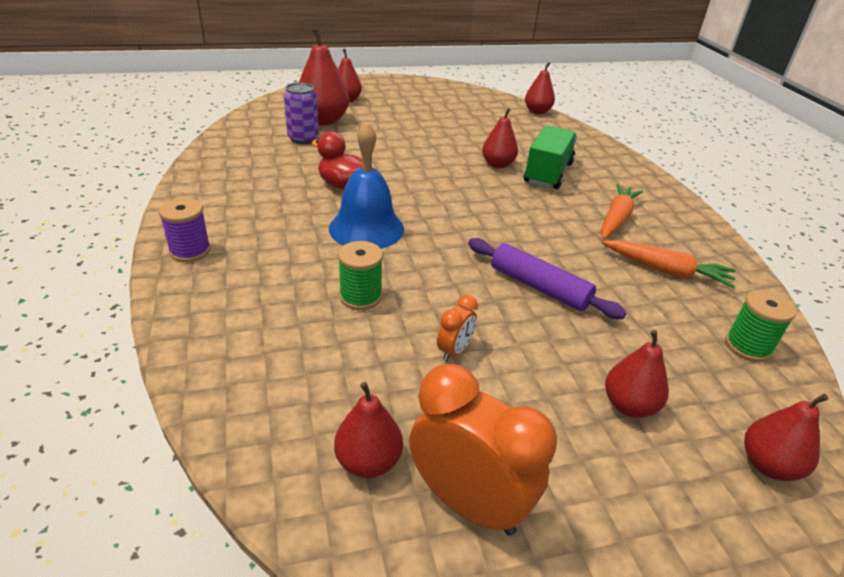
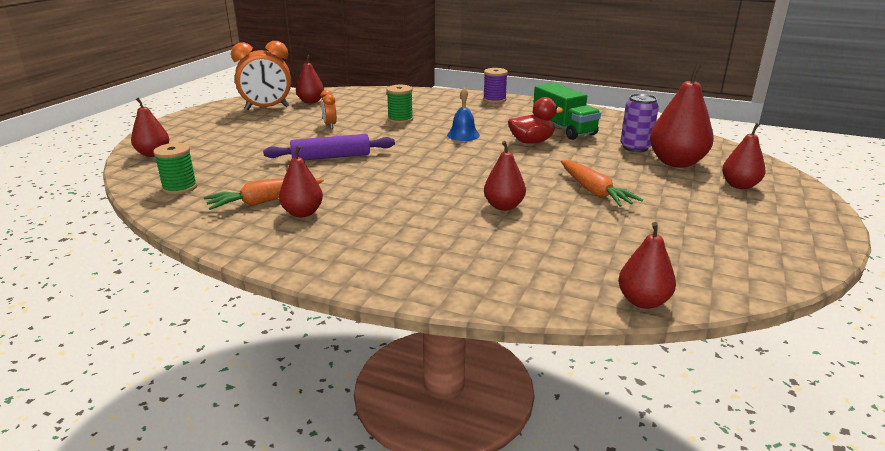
camera: 130 degrees right, 10 degrees down
blue bell [329,122,404,249] -> blue bell [447,87,480,141], size x0.58
green truck [524,125,577,189] -> green truck moved to [533,83,601,140]
orange carrot [601,184,643,239] -> orange carrot moved to [561,160,643,207]
red pear [605,330,669,418] -> red pear moved to [279,146,323,217]

